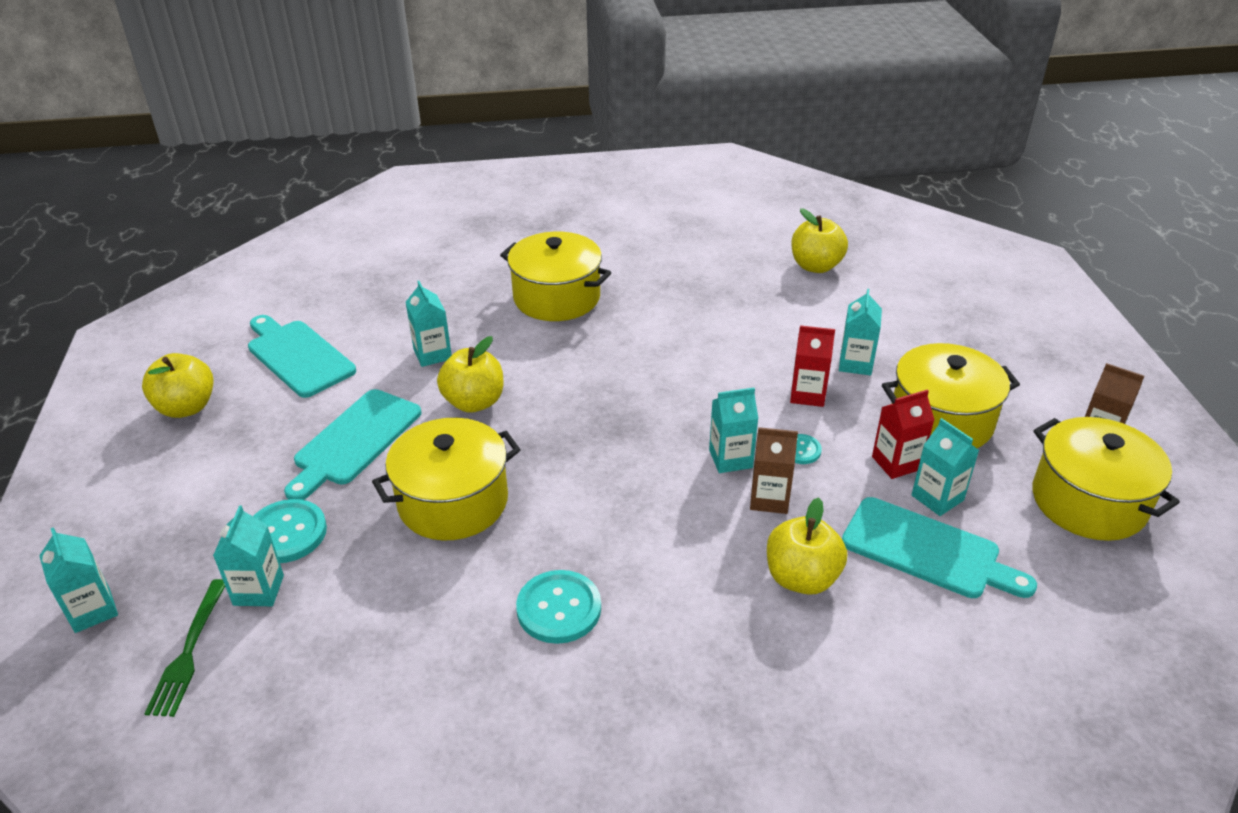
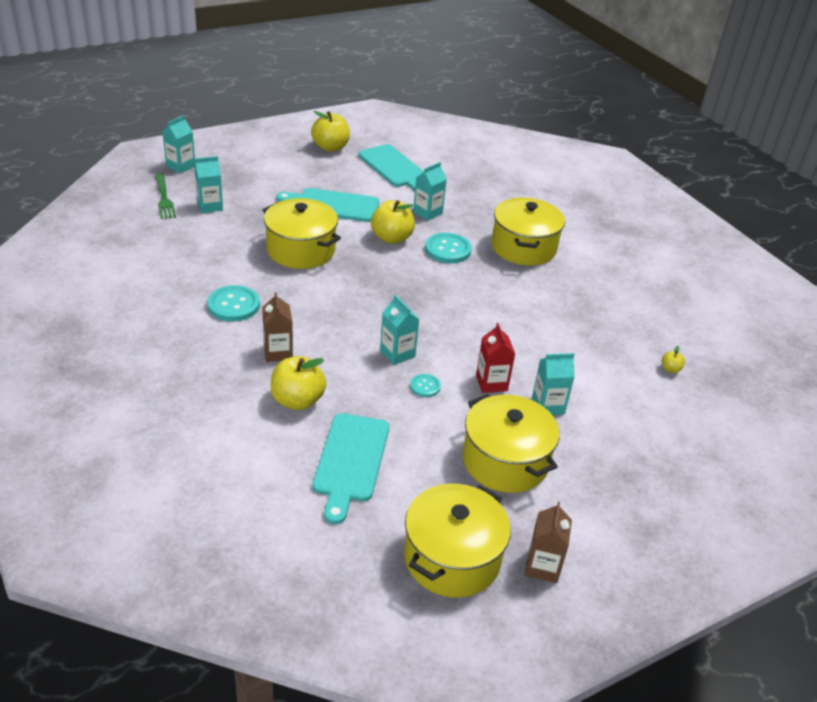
camera: 65 degrees right, 0 degrees up
green fork [144,579,225,717] -> green fork turned 90 degrees counterclockwise [155,173,176,219]
turquoise cutting board [248,315,356,398] -> turquoise cutting board turned 120 degrees clockwise [359,144,424,191]
turquoise button [253,499,327,563] -> turquoise button moved to [425,232,472,263]
brown carton [750,427,798,514] -> brown carton moved to [262,292,293,362]
yellow apple [791,208,848,273] -> yellow apple [662,346,685,373], size x0.45
red carton [872,389,935,479] -> none
turquoise carton [912,418,979,516] -> none

